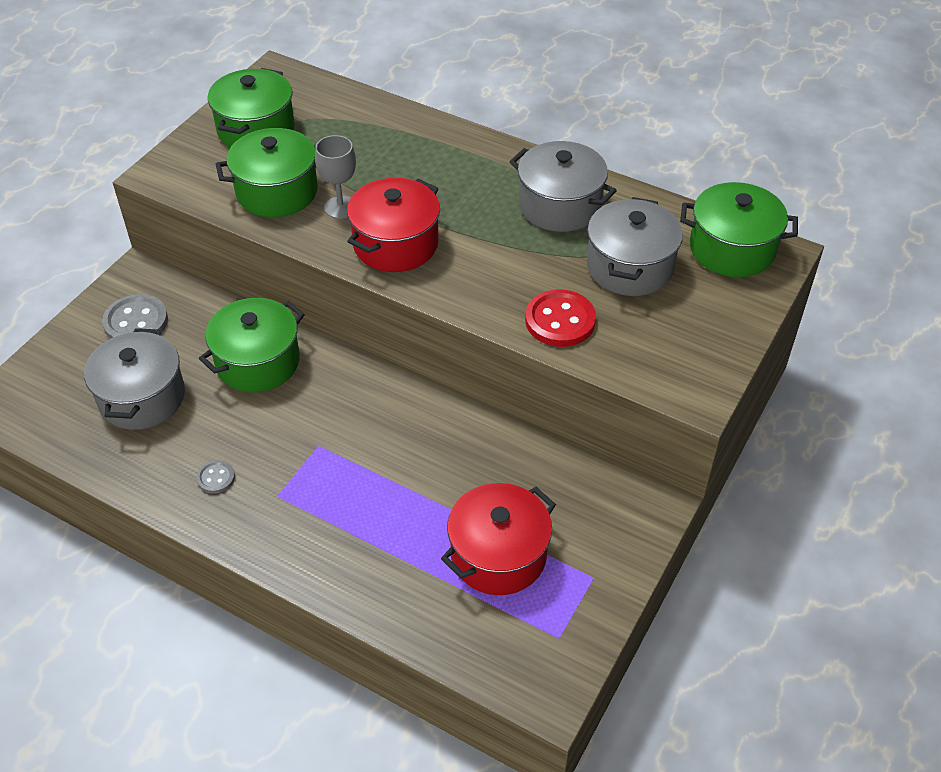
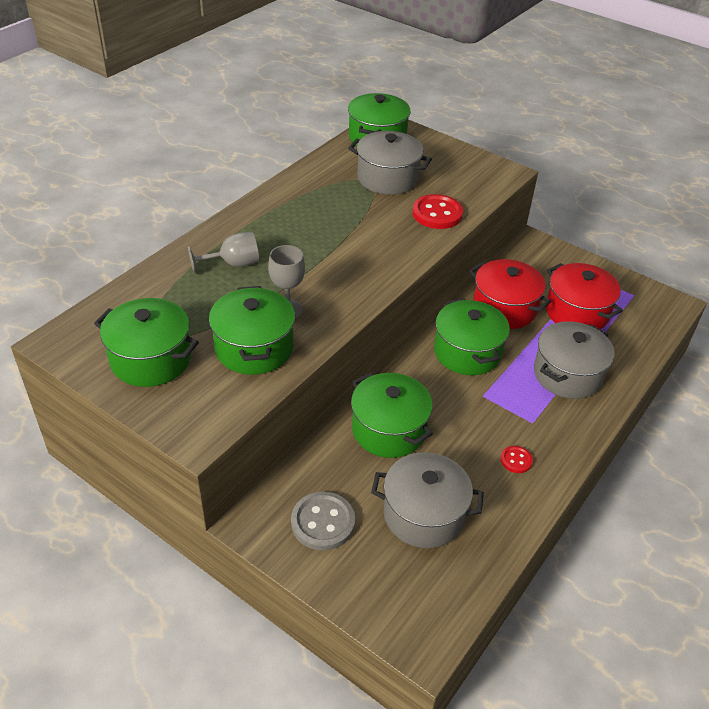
camera: 85 degrees left, 5 degrees down
grey button [196,460,235,494] -> red button [501,446,533,473]
red pot [347,178,440,272] -> red pot moved to [469,259,551,329]
grey pot [510,141,617,232] -> grey pot moved to [534,321,615,399]
none -> grey goblet [188,232,259,274]
none -> green pot [434,298,510,375]

